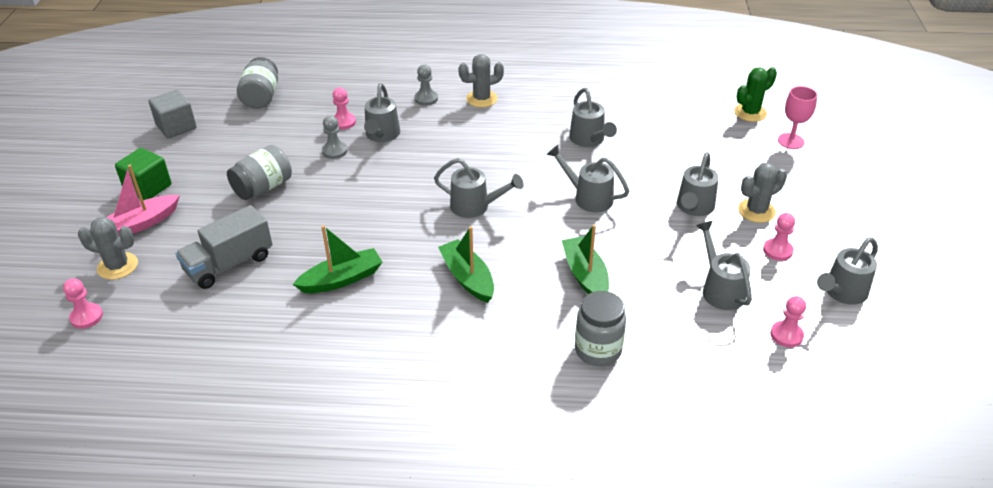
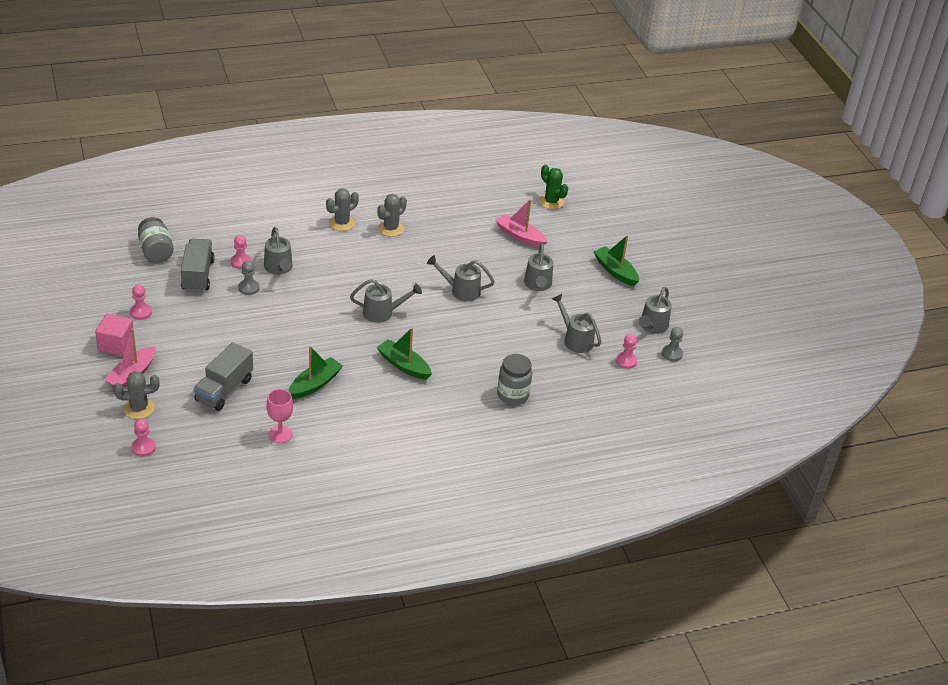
camera: 25 degrees left, 0 degrees up
green cube [115,148,171,200] -> pink cube [95,314,133,356]
grey cube [149,90,196,138] -> none
grey jar [227,145,292,200] -> none
grey pawn [414,65,438,106] -> grey pawn moved to [662,327,683,361]
green boat [562,225,609,294] -> green boat moved to [593,235,639,286]
grey watering can [569,88,617,147] -> none
green cactus [734,67,777,122] -> green cactus turned 75 degrees counterclockwise [539,165,568,209]
grey cactus [738,163,787,223] -> grey cactus moved to [377,194,407,237]
pink pawn [763,213,795,261] -> pink pawn moved to [130,284,152,320]
pink goblet [778,86,817,149] -> pink goblet moved to [267,389,293,443]
none -> grey truck [181,239,215,292]
none -> pink boat [495,199,547,247]

